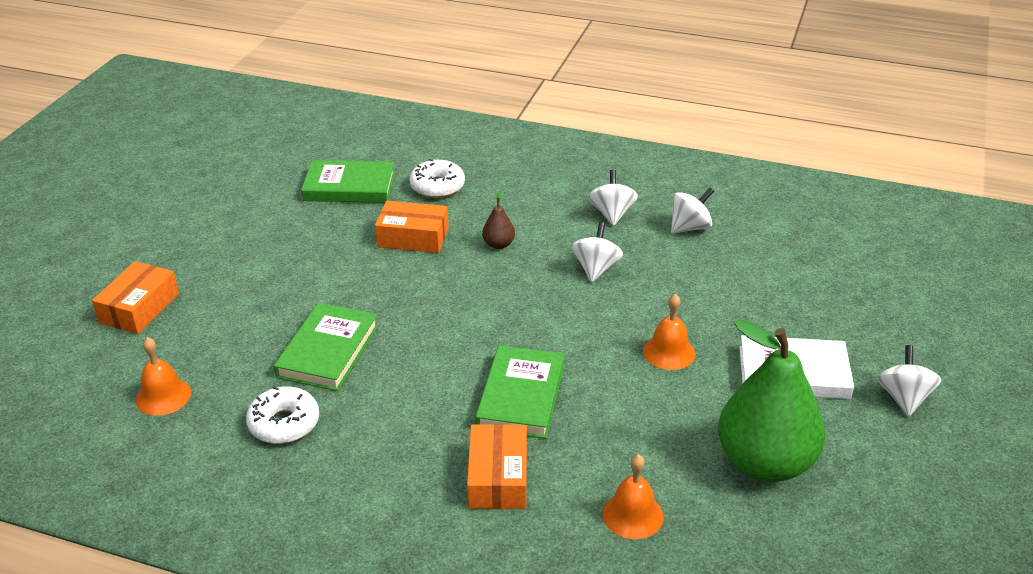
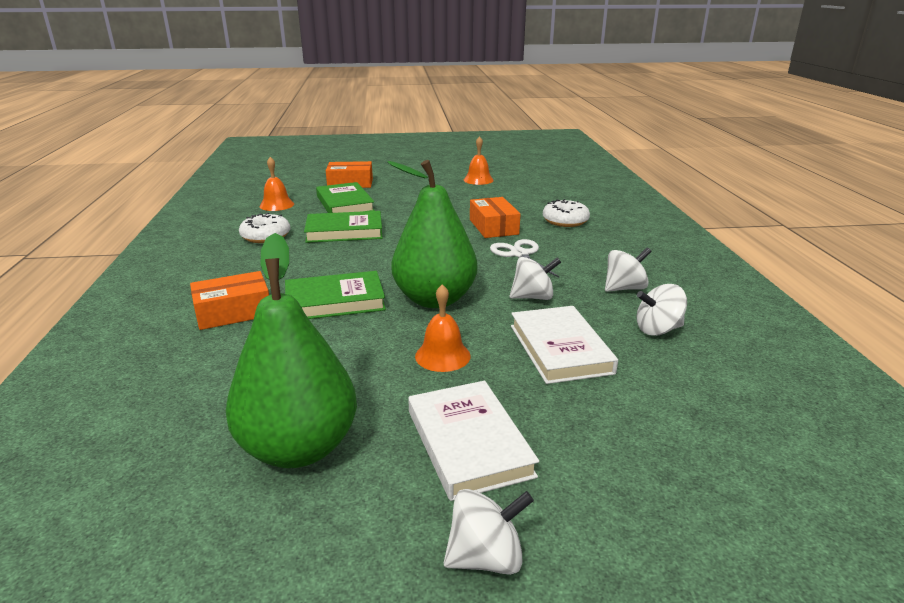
camera: 65 degrees right, 10 degrees down
green book [301,160,395,203] -> green book moved to [316,182,375,213]
brown pear [482,190,515,249] -> white scissors [490,239,559,277]
orange bell [603,454,663,539] -> orange bell moved to [464,136,494,185]
white spinning top [671,188,714,234] -> white spinning top turned 135 degrees clockwise [637,284,687,336]
none -> green pear [387,160,477,308]
none -> white book [511,306,618,384]

